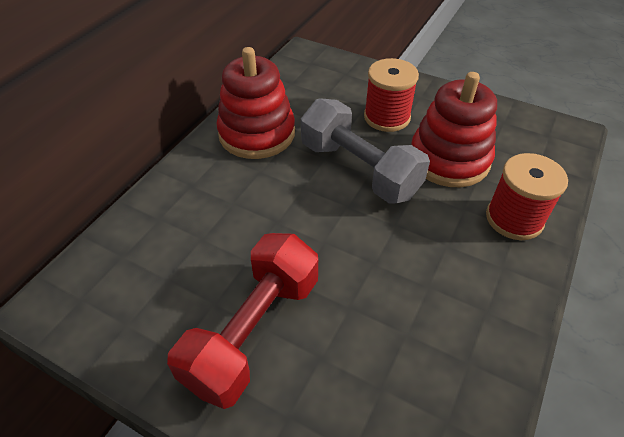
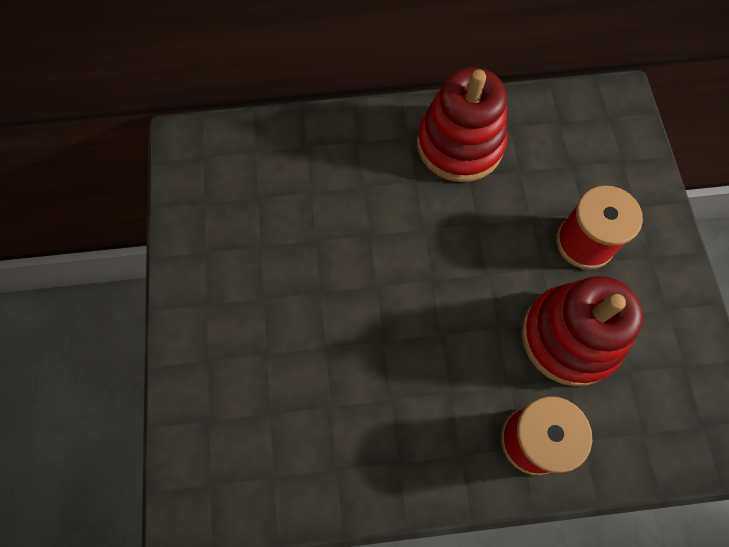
camera: 55 degrees right, 20 degrees up
red dumbbell [167,233,318,409] -> none
grey dumbbell [301,98,430,204] -> none

